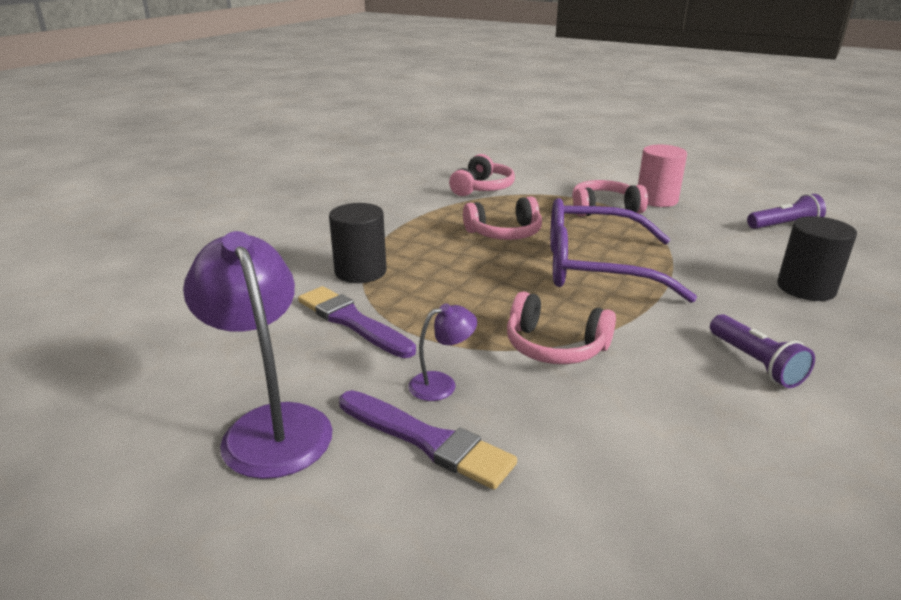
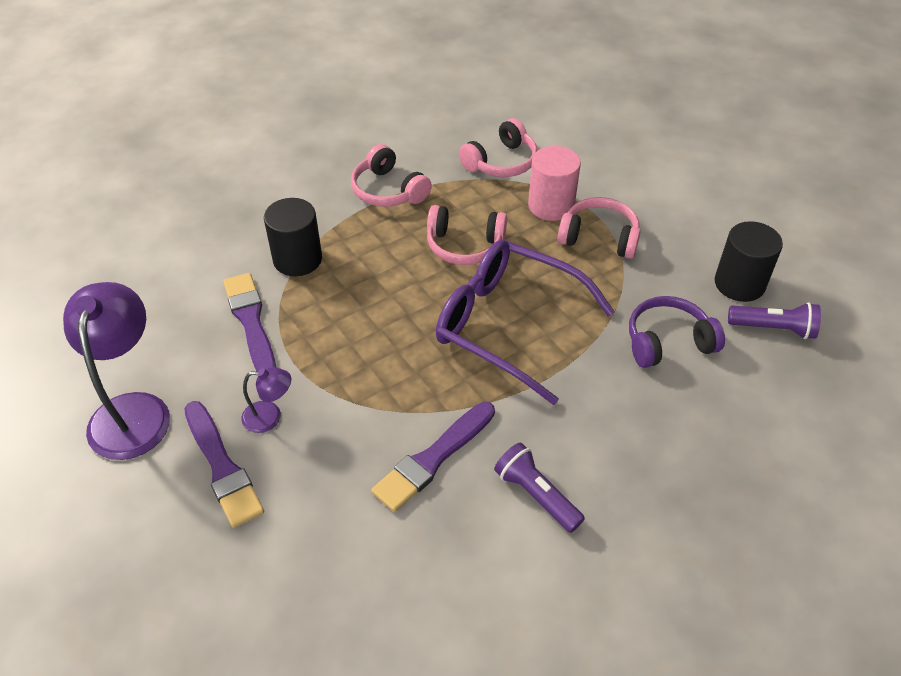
camera: 25 degrees right, 20 degrees up
pink headphones [507,291,616,364] -> pink headphones moved to [351,144,432,207]
pink cylinder [638,145,687,207] -> pink cylinder moved to [528,146,581,221]
purple flashlight [710,314,815,388] -> purple flashlight turned 135 degrees clockwise [494,442,585,533]
black cylinder [777,216,857,301] -> black cylinder moved to [715,221,783,302]
none -> purple brush [371,402,495,512]
none -> purple headphones [629,296,725,368]

